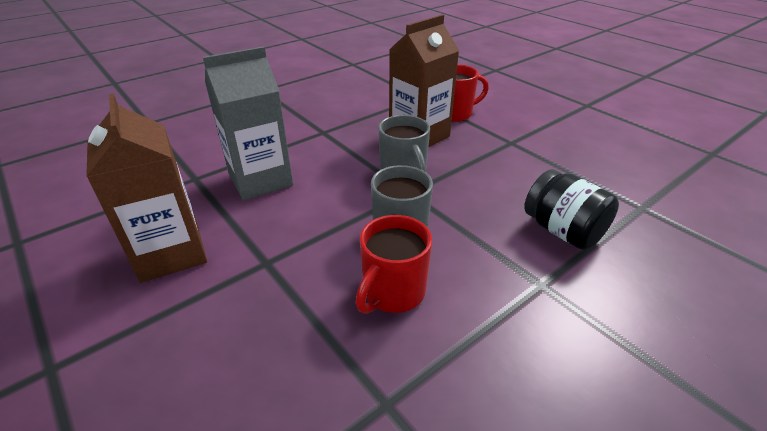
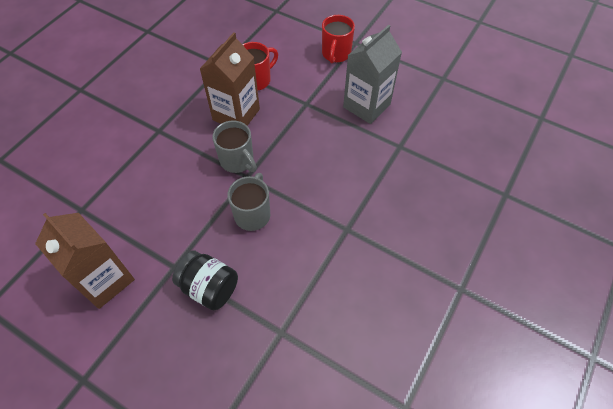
camera: 20 degrees left, 20 degrees up
grey carton [203,46,293,200] -> grey carton moved to [343,25,402,124]
red mug [356,215,432,313] -> red mug moved to [322,15,355,64]
black jar [524,169,619,250] -> black jar moved to [172,250,238,311]

